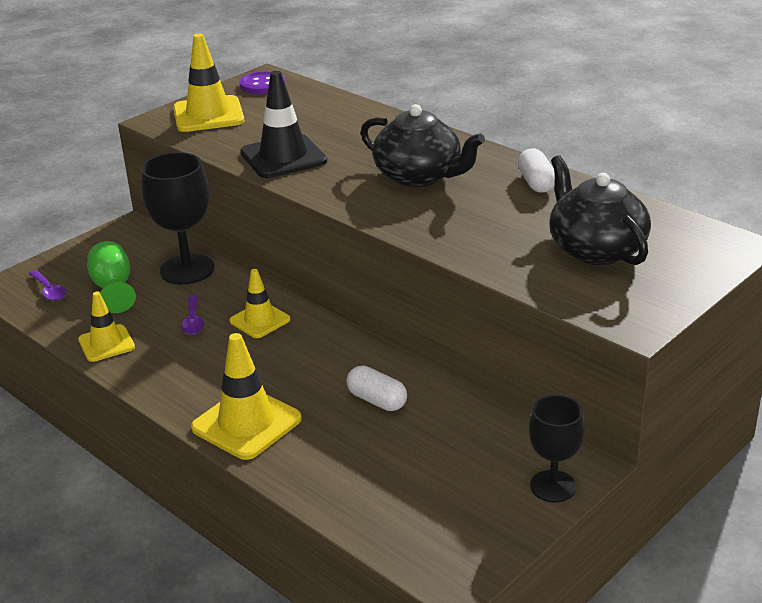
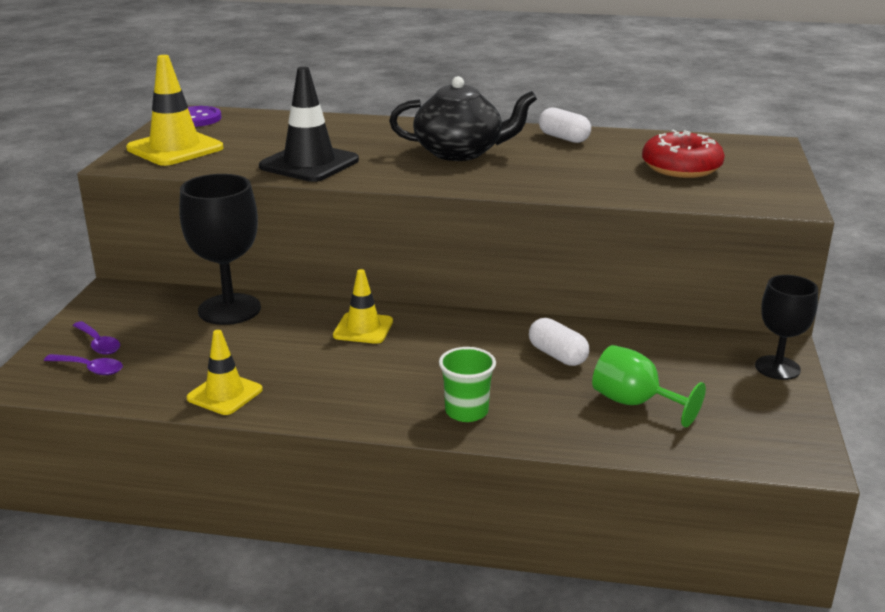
camera: 35 degrees left, 5 degrees down
green goblet [87,241,136,313] -> green goblet moved to [592,345,706,428]
purple spoon [181,295,204,335] -> purple spoon moved to [73,321,120,355]
yellow traffic cone [191,333,302,460] -> green cup [439,347,496,422]
white capsule [346,366,407,411] -> white capsule turned 45 degrees clockwise [529,318,589,366]
black teapot [549,155,651,265] -> red donut [642,130,725,178]

